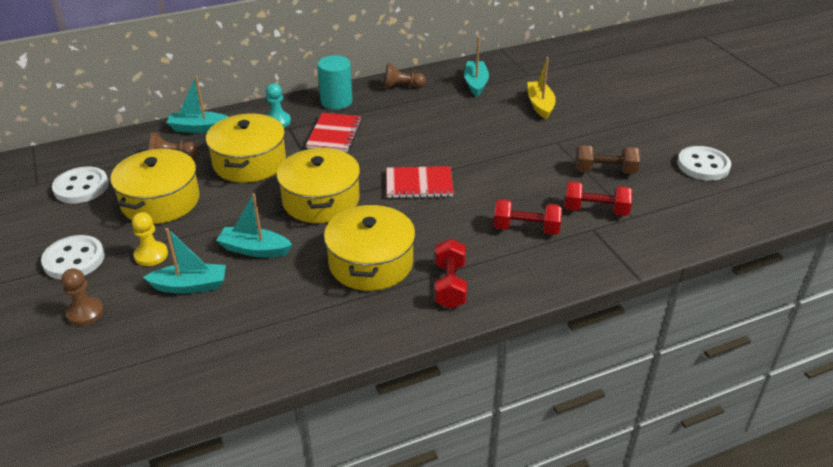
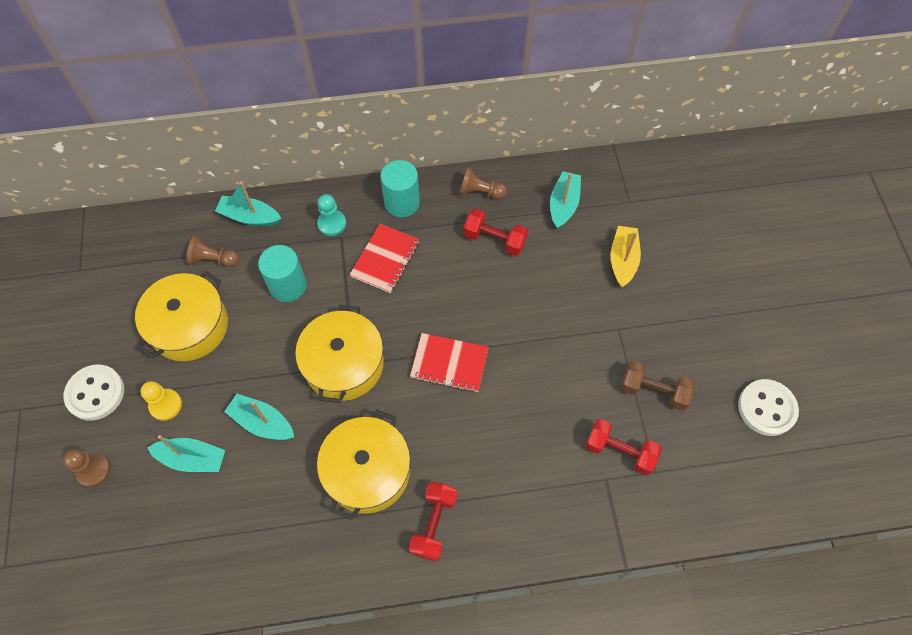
camera: 15 degrees right, 25 degrees up
white button [52,167,109,203] -> none
yellow pot [206,114,286,183] -> turquoise cylinder [258,245,307,302]
red dumbbell [494,199,562,235] -> red dumbbell moved to [463,209,528,256]

